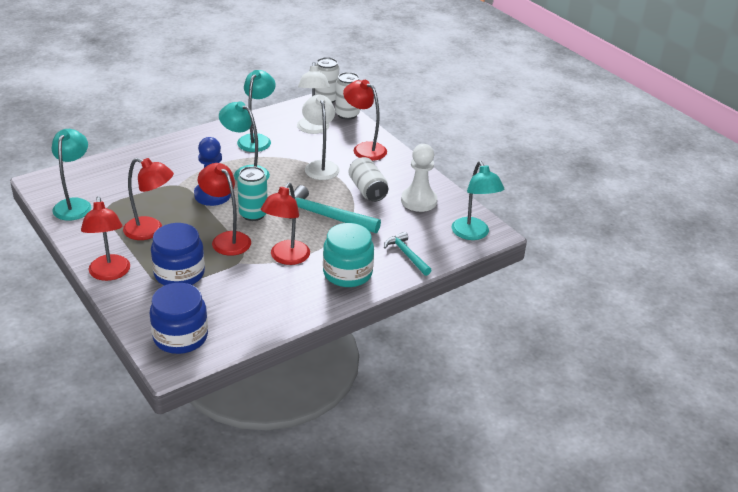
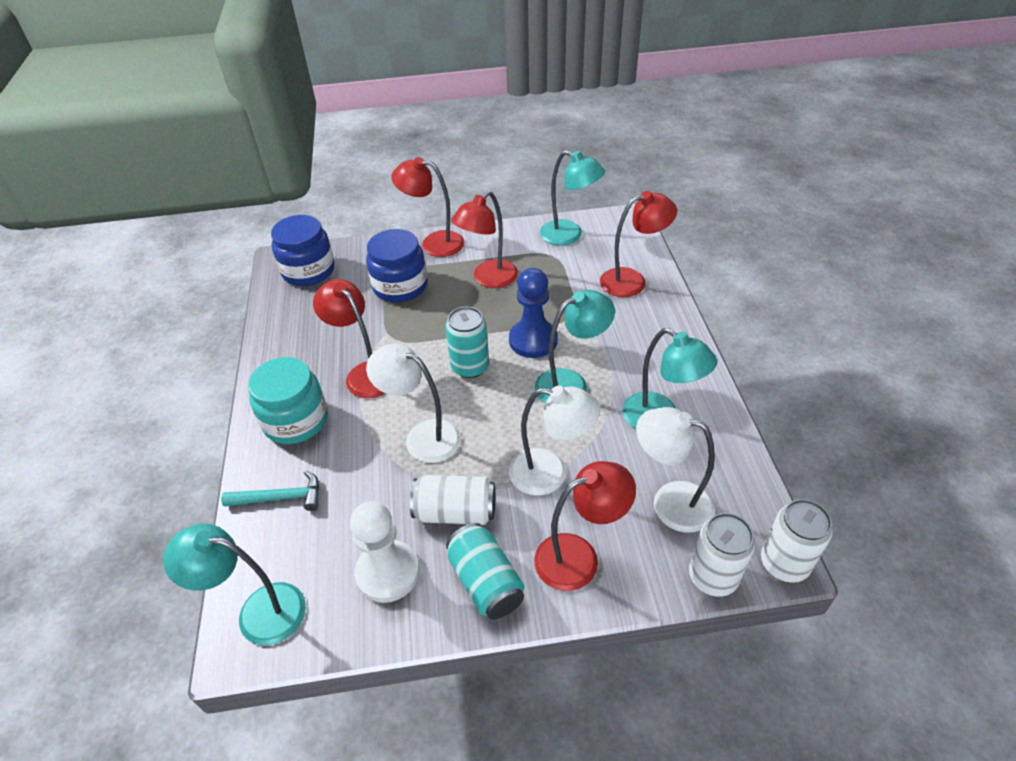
camera: 120 degrees right, 10 degrees up
red lamp [198,163,251,256] -> red lamp moved to [600,191,677,297]
turquoise hammer [289,185,381,233] -> white lamp [366,343,461,463]
none -> turquoise can [446,523,524,619]

